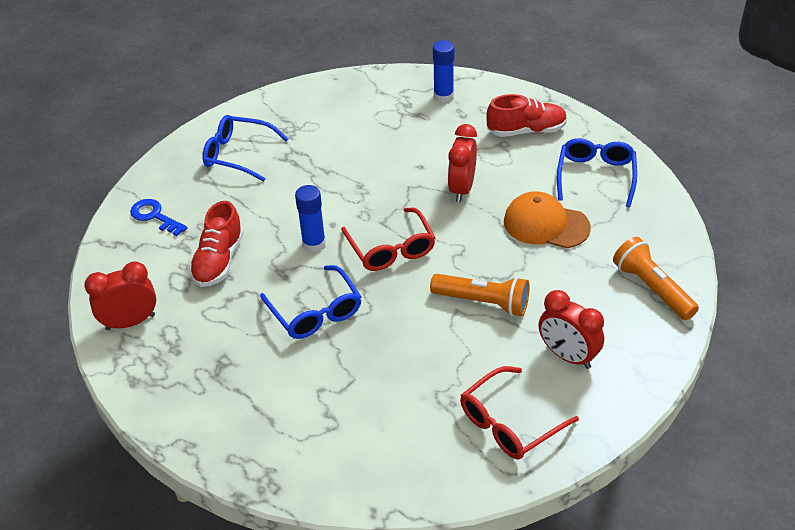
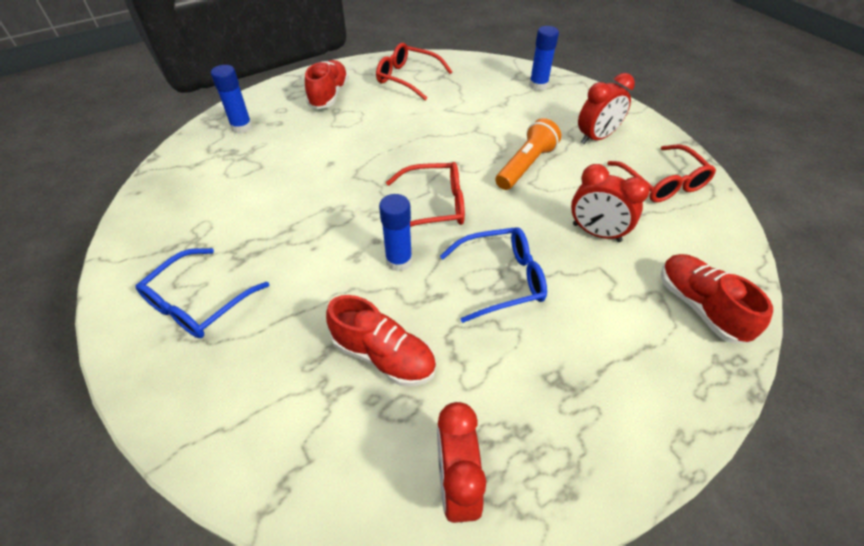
camera: 75 degrees left, 5 degrees up
blue key [130,199,187,236] -> none
red clock [448,124,477,202] -> red clock moved to [571,164,650,242]
orange cap [504,191,591,248] -> none
blue glasses [557,138,637,207] -> red glasses [376,43,452,101]
orange flashlight [613,237,699,320] -> blue glue stick [529,26,559,91]
none -> red shoe [661,254,773,343]

